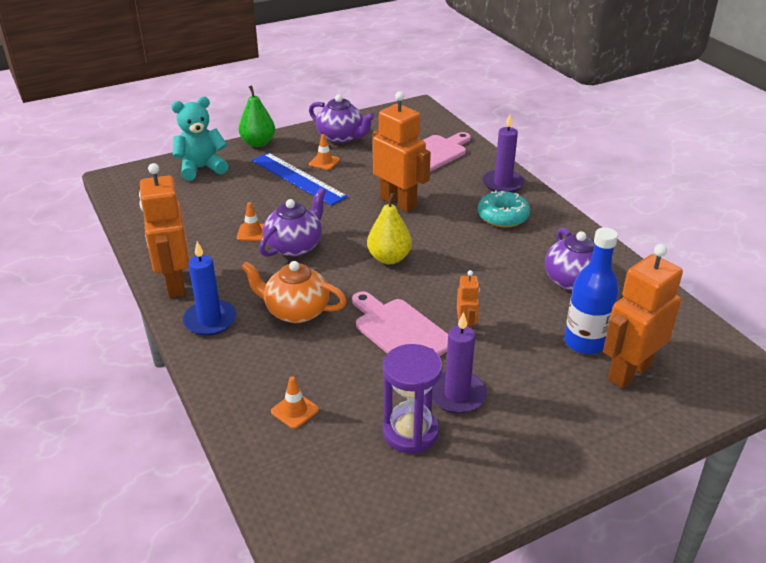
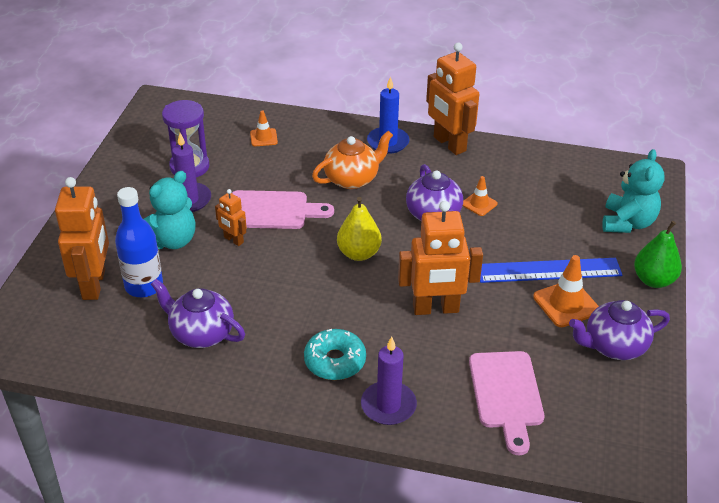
camera: 130 degrees right, 5 degrees up
orange robot [139,163,189,298] -> orange robot turned 150 degrees counterclockwise [426,43,479,155]
orange traffic cone [309,134,340,170] -> orange traffic cone [533,255,599,327], size x1.67
none -> turquoise teddy bear [144,171,196,249]

